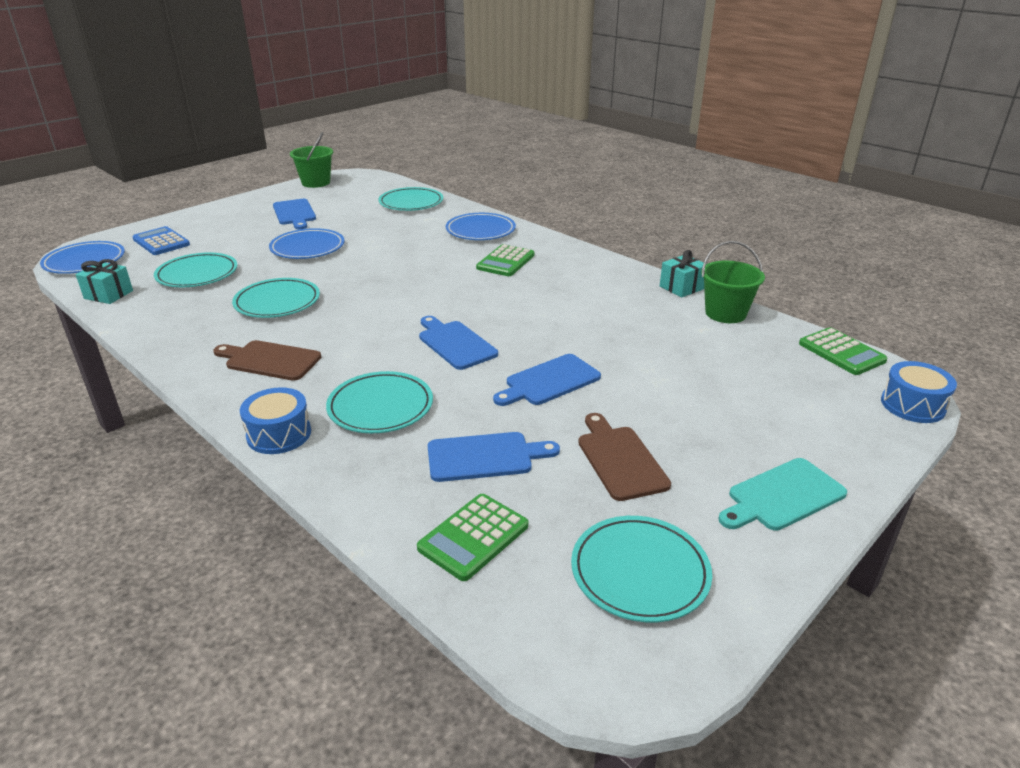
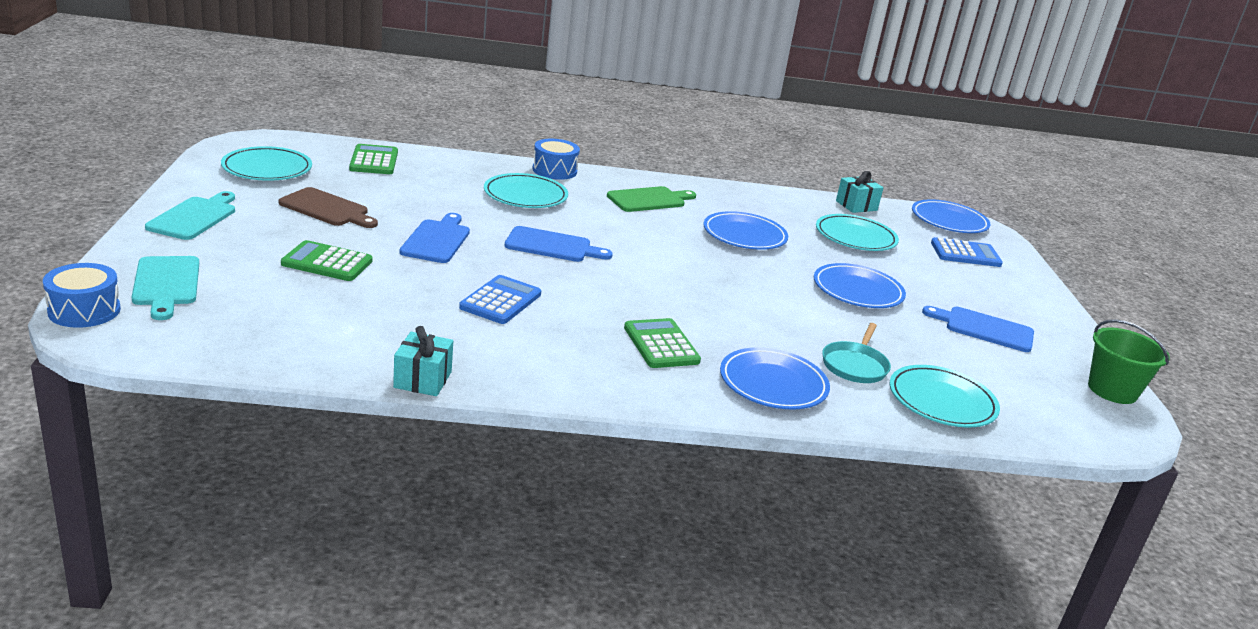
camera: 130 degrees right, 5 degrees down
brown cutting board [213,340,321,381] -> green cutting board [607,186,696,212]
turquoise plate [232,278,320,318] -> blue plate [703,211,788,250]
blue cutting board [428,432,560,482] -> none
green bucket [701,241,765,323] -> none
green calculator [799,327,888,375] -> green calculator moved to [281,240,372,281]
none -> turquoise cutting board [132,256,199,320]
none -> blue calculator [459,275,541,324]
none -> turquoise pan [822,323,891,383]

